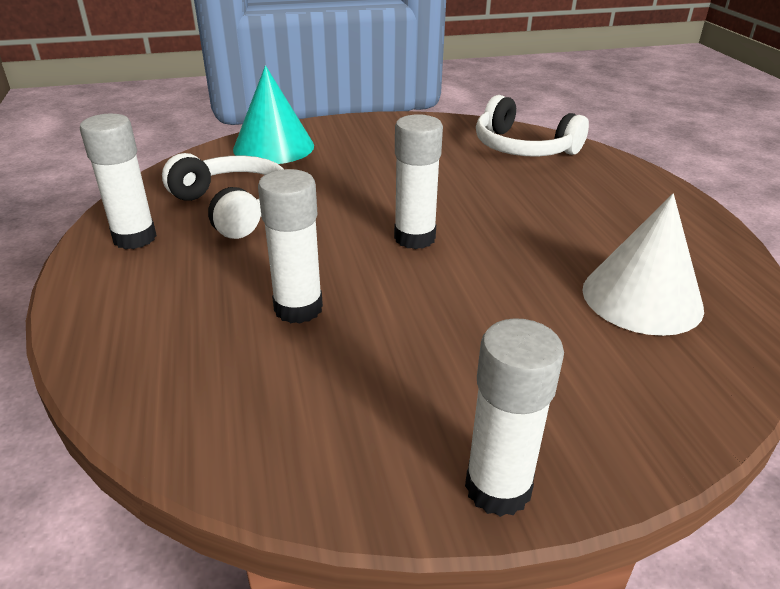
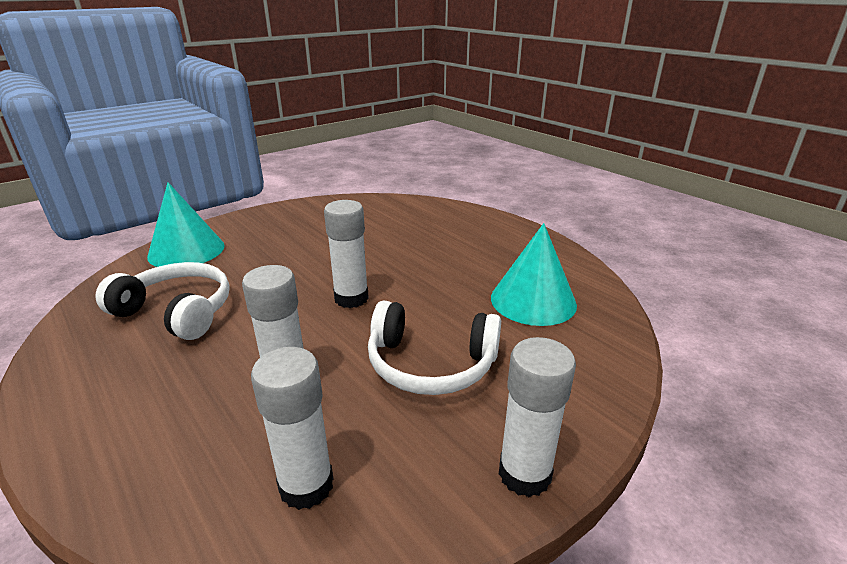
camera: 25 degrees left, 5 degrees down
white glue stick [80,114,157,249] -> white glue stick moved to [251,347,333,510]
white headphones [476,95,589,156] -> white headphones moved to [368,300,501,395]
white cone [582,194,704,336] -> turquoise cone [491,223,577,326]

